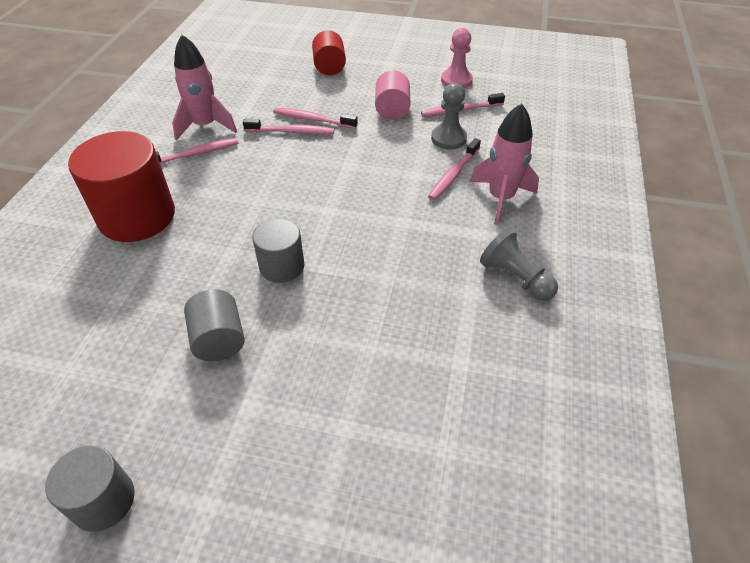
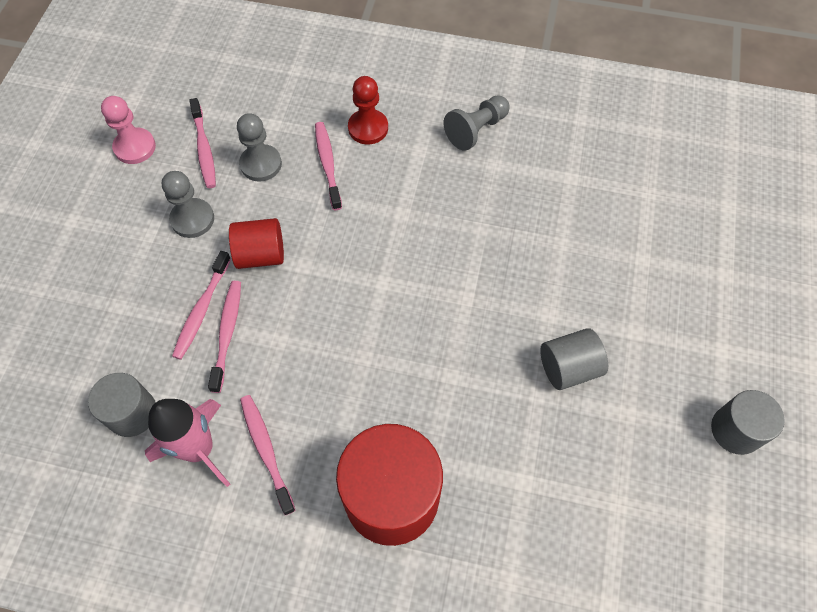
camera: 90 degrees left, 15 degrees up
grey cylinder [252,219,304,283] -> grey cylinder moved to [88,373,156,437]
red cylinder [312,30,346,75] -> red cylinder moved to [229,218,284,269]
pink cylinder [375,70,410,120] -> grey pawn [162,171,214,238]
pink toothbrush [428,138,481,200] -> pink toothbrush turned 135 degrees counterclockwise [315,122,342,210]
pink rocket [470,103,539,225] -> red pawn [348,76,388,144]

